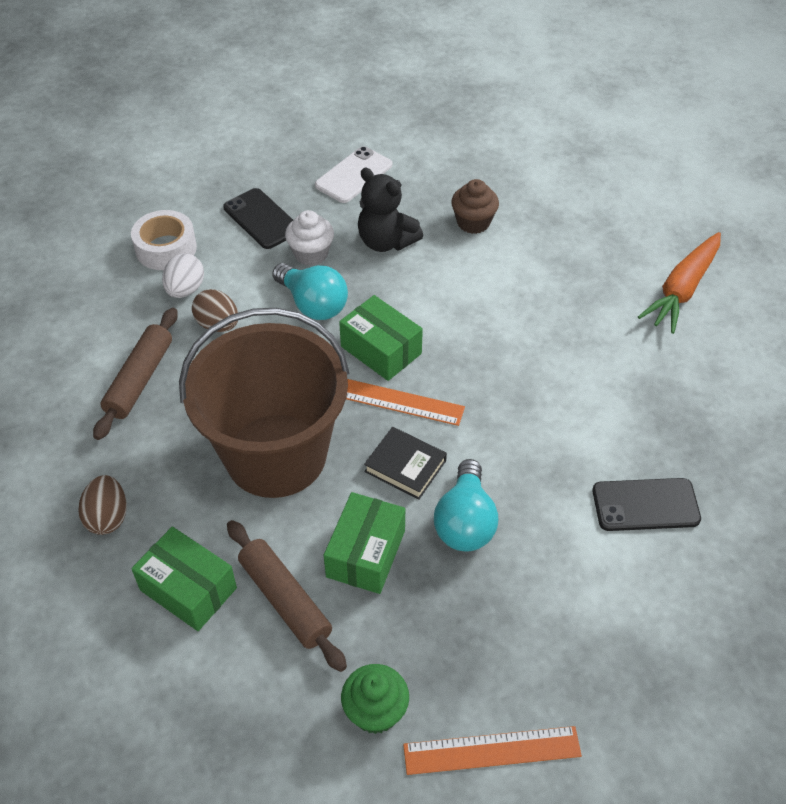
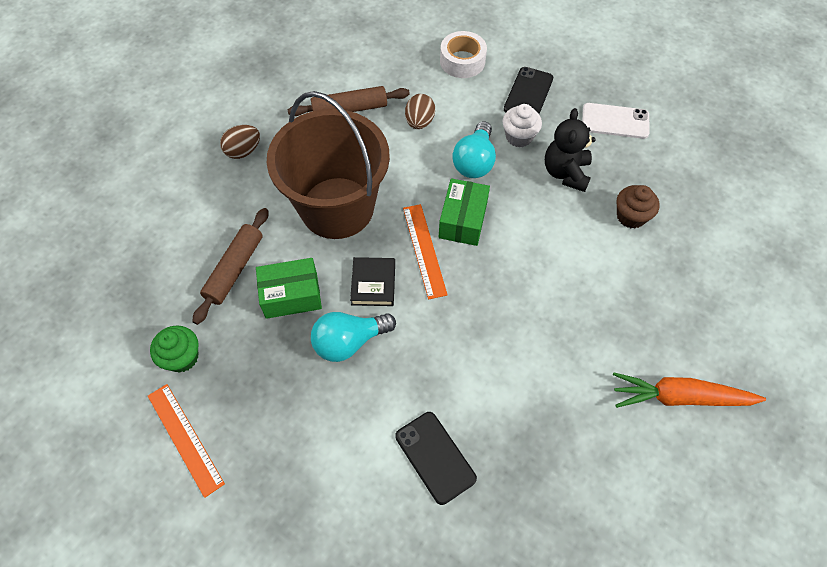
camera: 60 degrees right, 10 degrees up
green box [131,527,237,631] -> none
white egg [162,253,204,298] -> none

